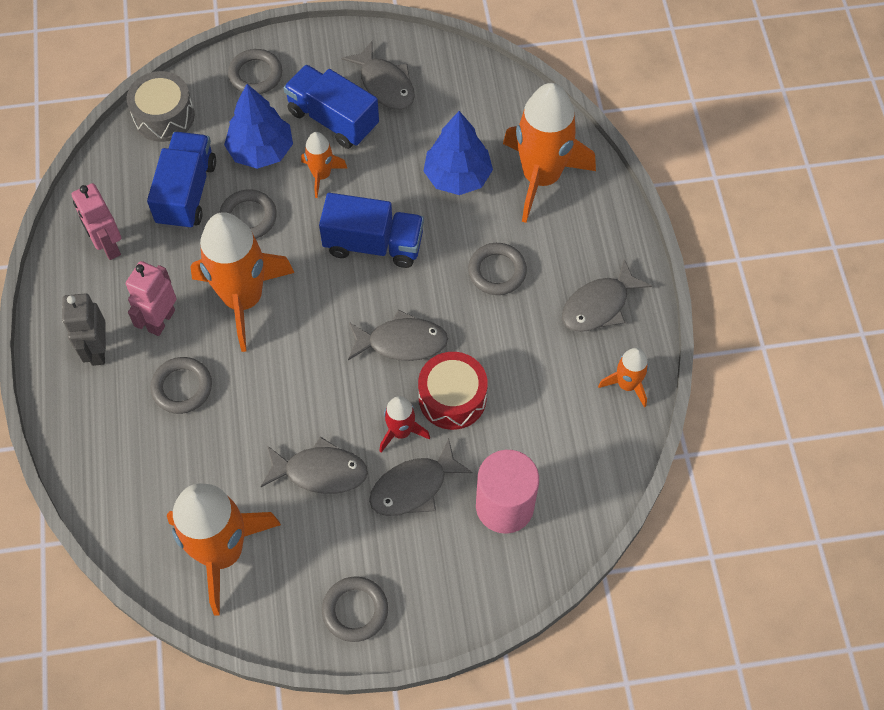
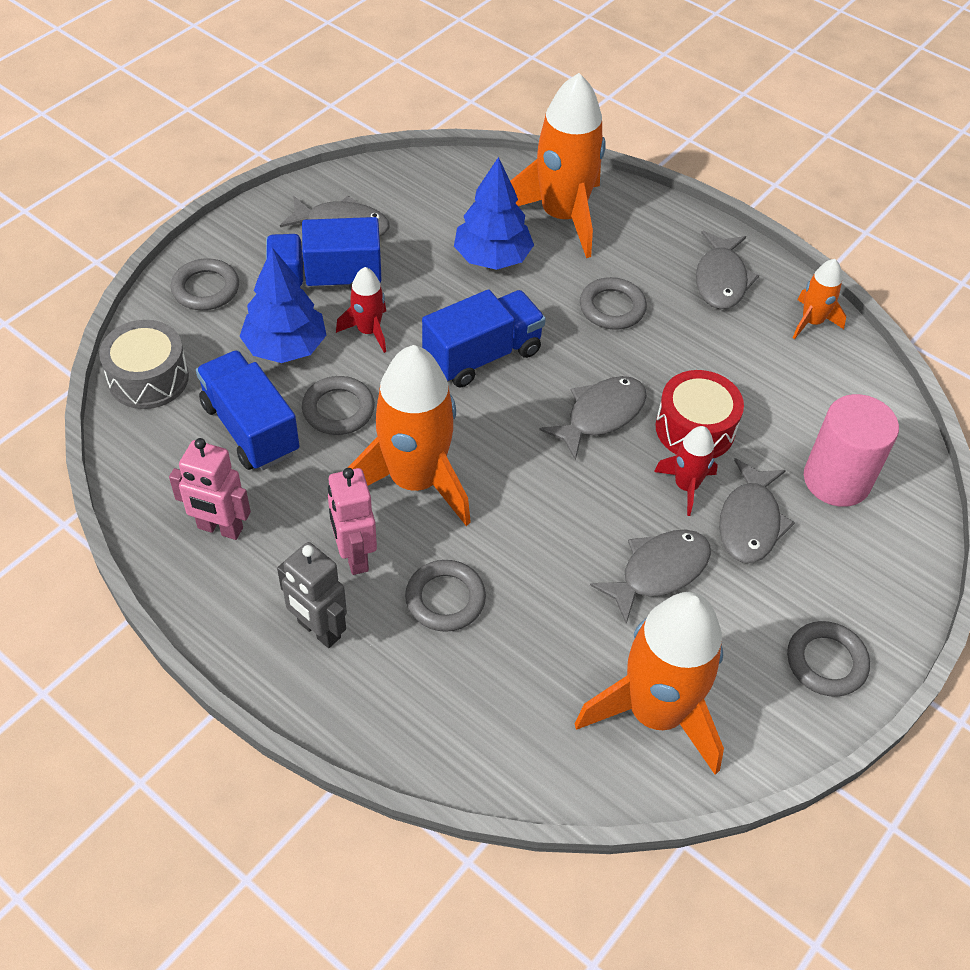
camera: 45 degrees left, 10 degrees down
orange rocket [301,132,348,198] -> red rocket [336,267,386,353]

